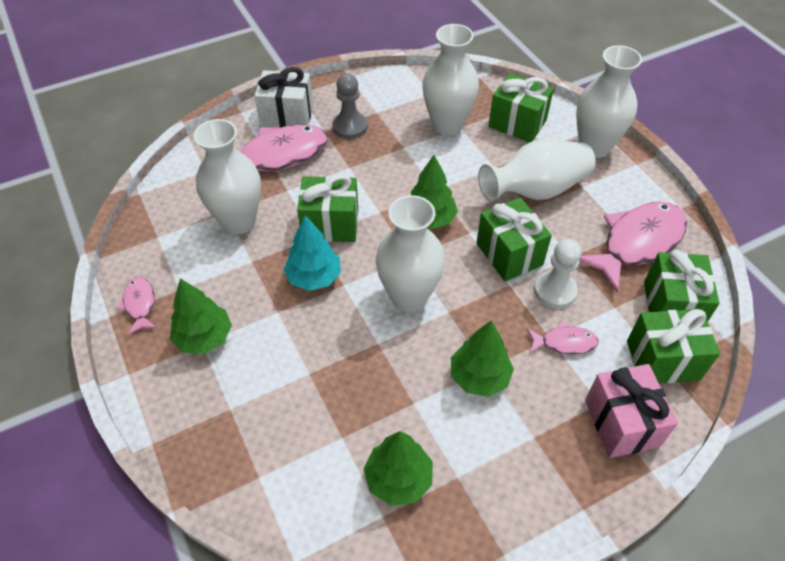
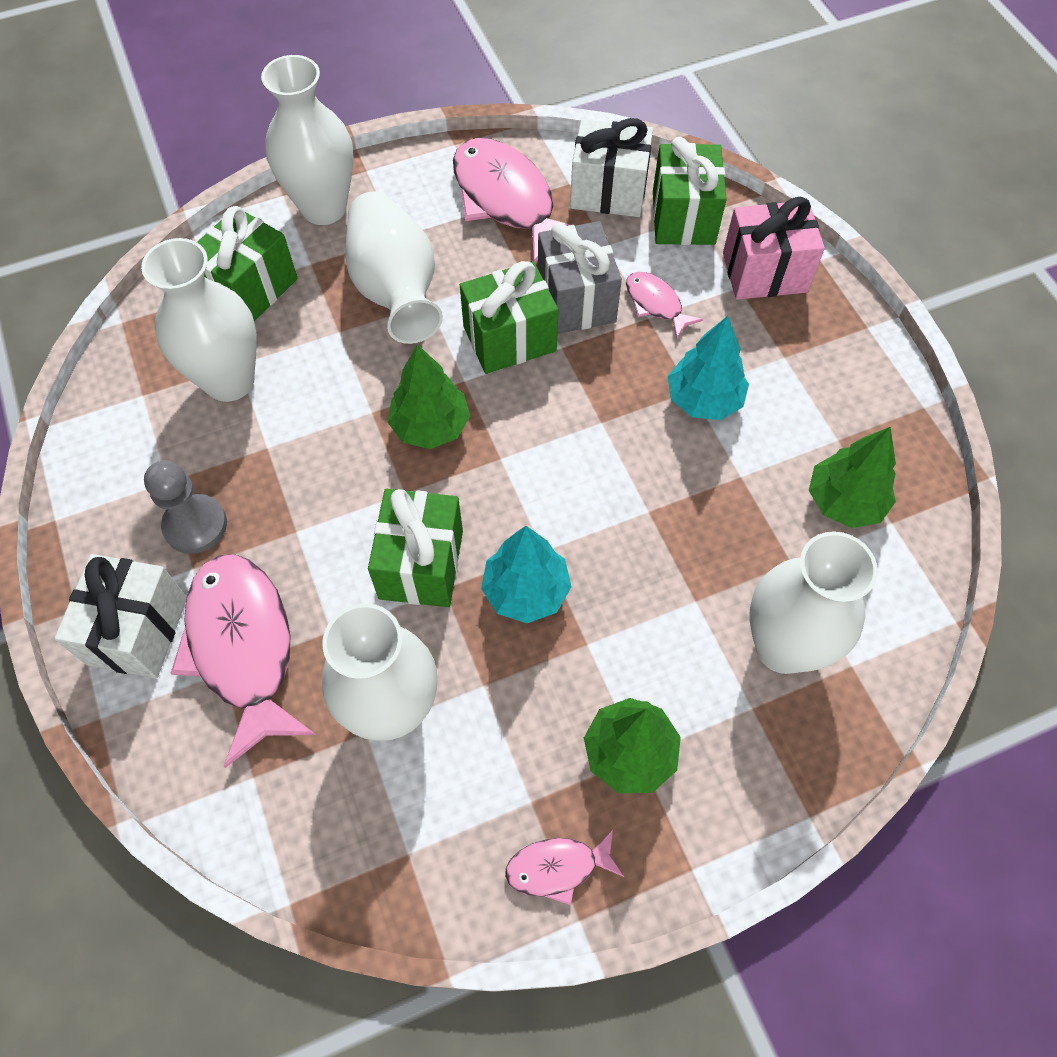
camera: 85 degrees left, 10 degrees up
white vase [376,195,445,312] -> white vase moved to [749,531,878,674]
green tree [451,321,514,397] -> turquoise tree [668,316,749,420]
pink fish [527,321,599,355] -> pink fish turned 45 degrees counterclockwise [626,272,703,339]
white pawn [534,239,581,308] -> grey gift [538,221,622,334]
green gift [644,250,720,322] -> white gift [570,118,653,217]

